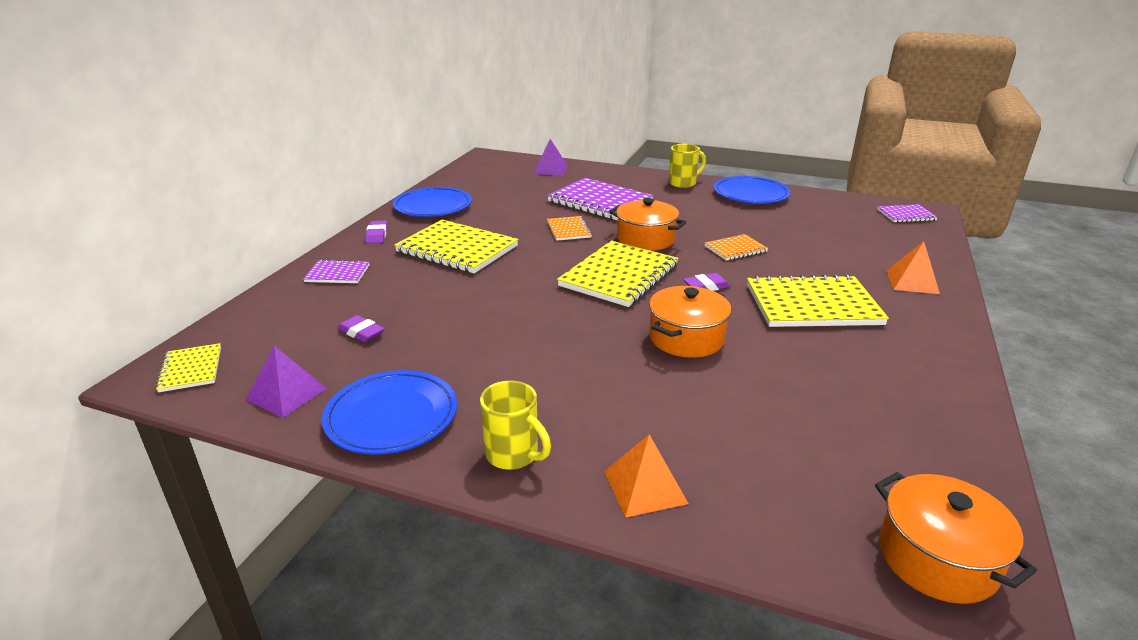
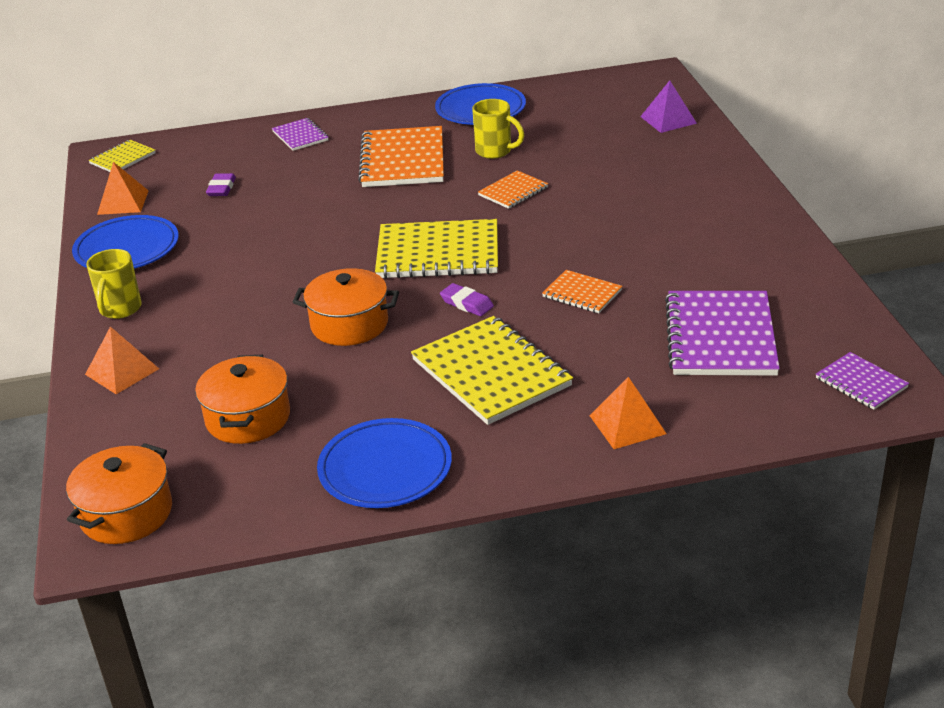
camera: 60 degrees right, 5 degrees up
purple pyramid [245,346,327,418] -> orange pyramid [97,162,149,215]
purple eraser [365,221,387,243] -> none
yellow notebook [394,220,519,273] -> orange notebook [358,126,444,187]
purple notebook [547,178,654,220] -> purple notebook moved to [665,291,780,376]
orange pot [609,198,687,251] -> orange pot moved to [195,355,290,444]
yellow mug [669,144,706,188] -> yellow mug moved to [472,99,524,159]
blue plate [714,176,791,204] -> blue plate moved to [317,418,452,508]

